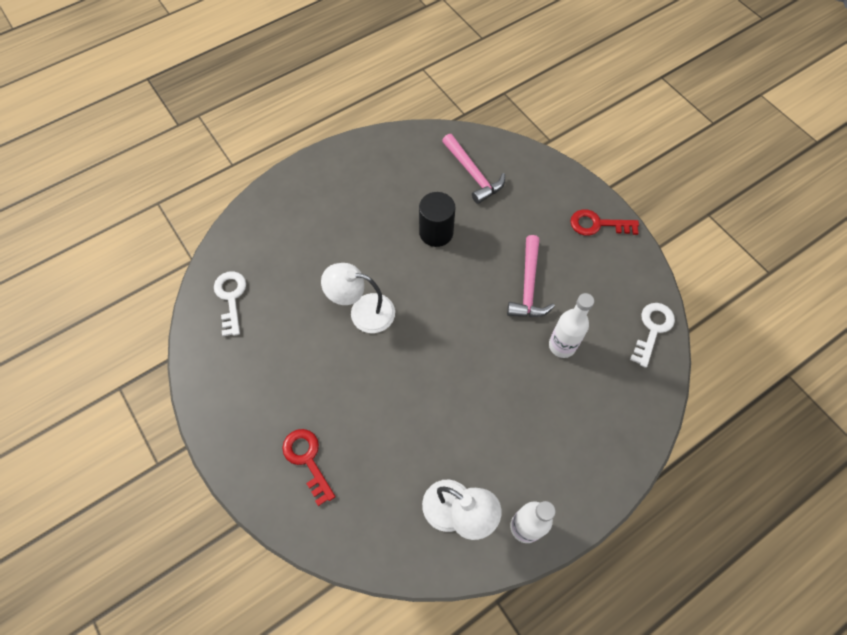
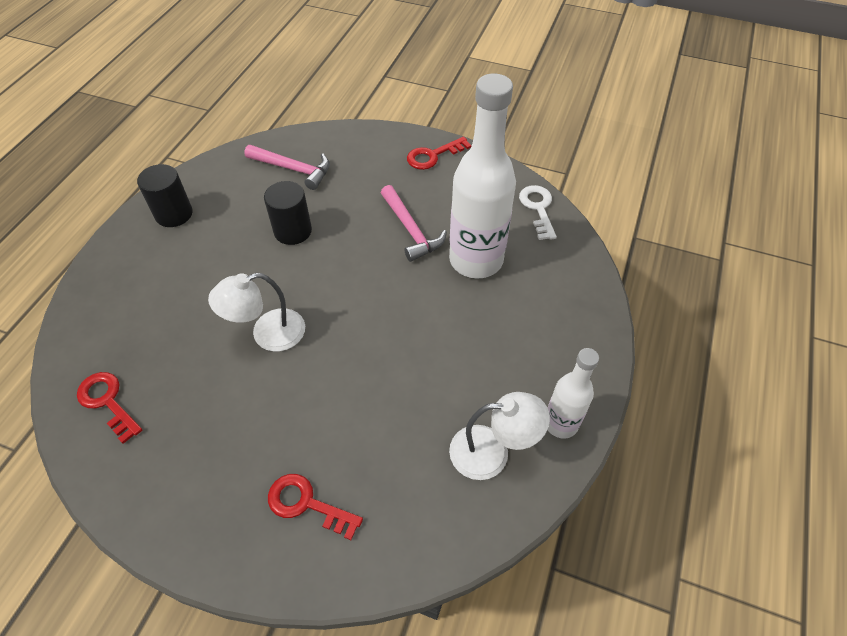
camera: 35 degrees left, 10 degrees down
white key [214,271,246,336] -> red key [77,372,142,444]
white bottle [549,293,594,358] -> white bottle [449,74,516,278], size x1.86
none -> black cylinder [137,164,193,227]

